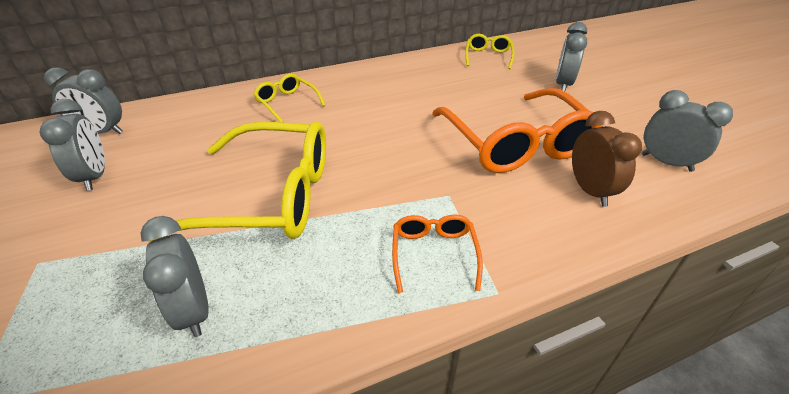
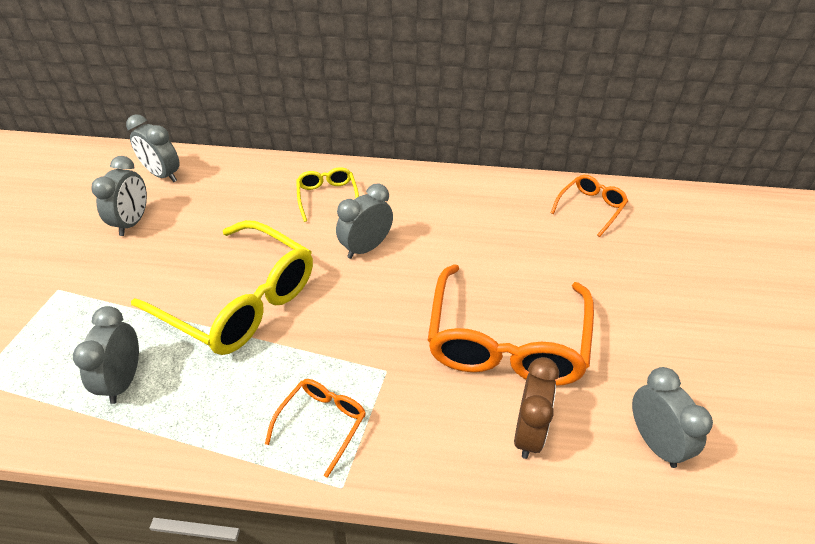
camera: 30 degrees right, 5 degrees up
yellow glasses [465,34,515,69] -> orange glasses [551,175,628,237]
grey clock [556,22,587,92] -> grey clock moved to [336,183,393,259]

